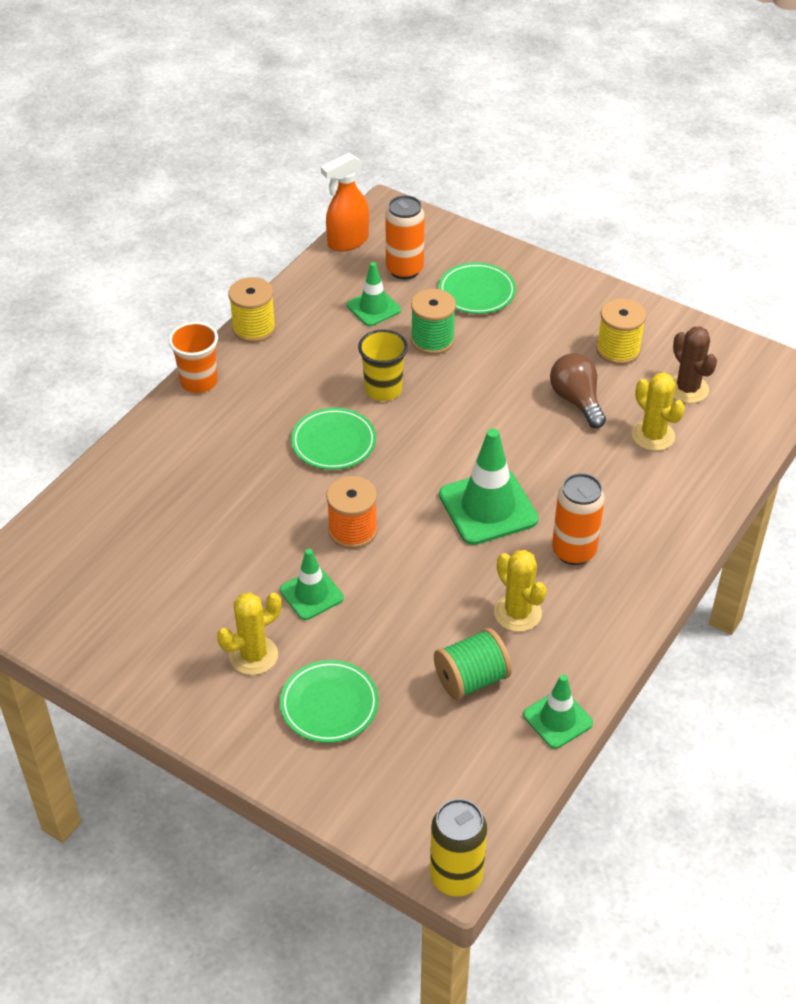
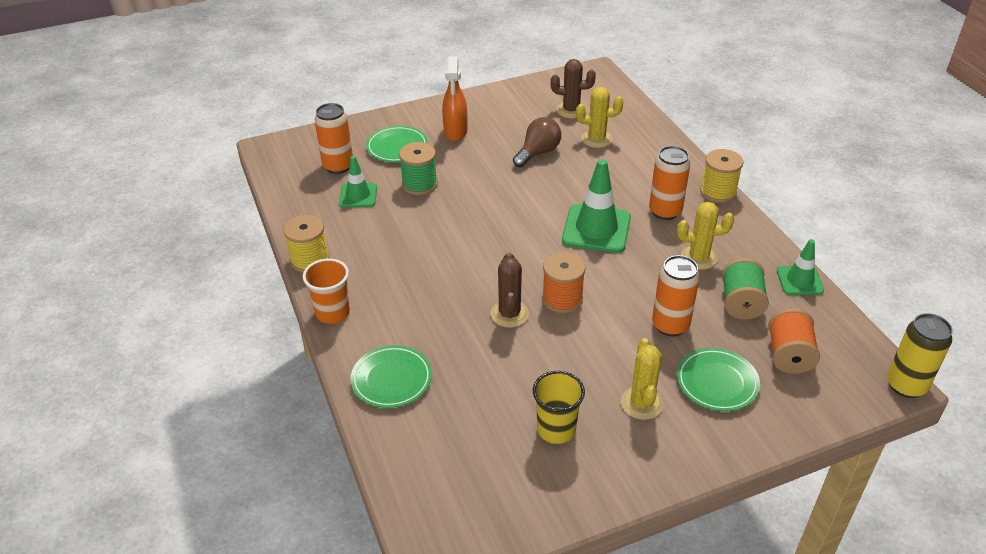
camera: 55 degrees left, 5 degrees down
green traffic cone [280,549,344,620] -> none
green plate [291,408,376,470] -> green plate moved to [351,345,432,408]
orange spray bottle [321,153,369,252] -> orange spray bottle moved to [442,56,467,141]
yellow cup [358,330,408,401] -> yellow cup moved to [533,371,585,444]
brown light bulb [550,353,606,428] -> brown light bulb turned 120 degrees clockwise [513,117,561,167]
yellow spool [596,298,646,365] -> yellow spool moved to [700,149,743,203]
none -> brown cactus [490,253,529,328]
none -> orange can [652,255,700,337]
none -> orange spool [768,308,820,374]

